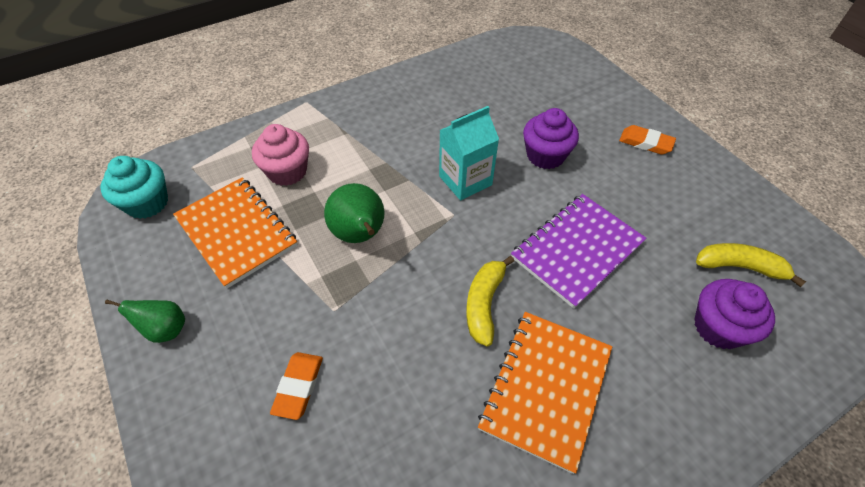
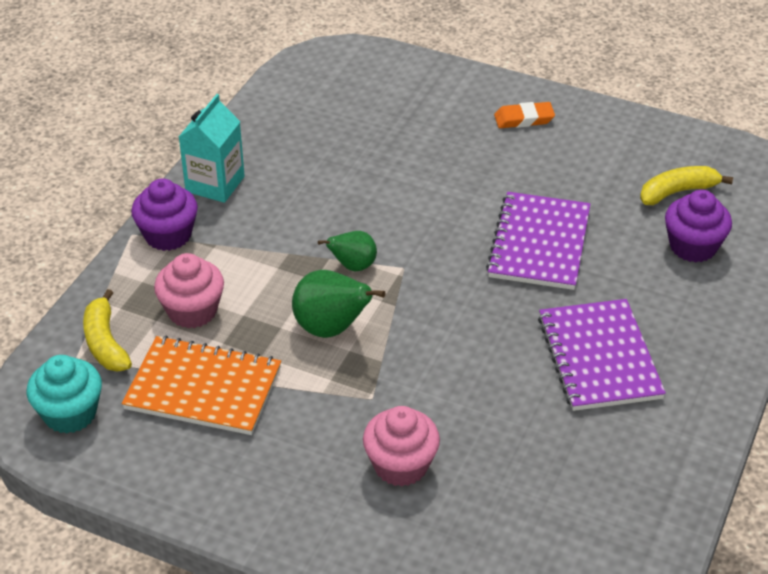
camera: 35 degrees left, 10 degrees down
green pear [105,300,185,343] -> green pear moved to [318,231,377,271]
orange eraser [270,352,323,420] -> pink cupcake [363,406,440,487]
turquoise carton [439,106,499,201] -> turquoise carton moved to [179,94,245,203]
yellow banana [466,256,514,346] -> yellow banana moved to [83,289,132,371]
orange notebook [478,312,612,474] -> purple notebook [538,299,666,411]
purple cupcake [523,108,579,169] -> purple cupcake moved to [131,178,198,251]

